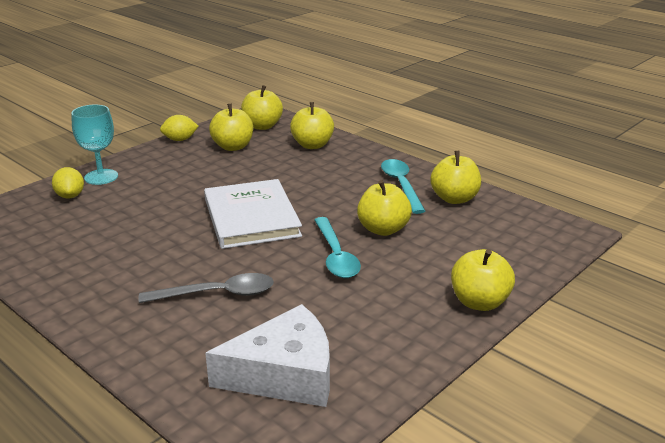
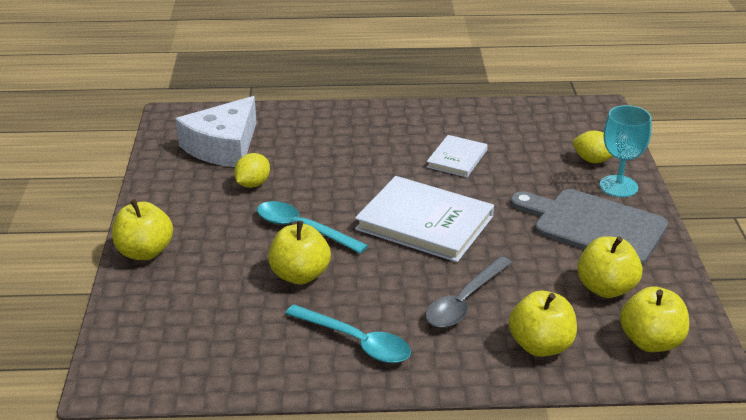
camera: 135 degrees right, 5 degrees up
grey spoon [139,273,274,303] -> grey spoon moved to [425,256,512,328]
yellow lemon [160,115,198,141] -> yellow lemon moved to [234,153,270,188]
yellow apple [430,151,481,204] -> none
none -> white book [427,135,488,177]
none -> grey cutting board [510,189,668,265]

